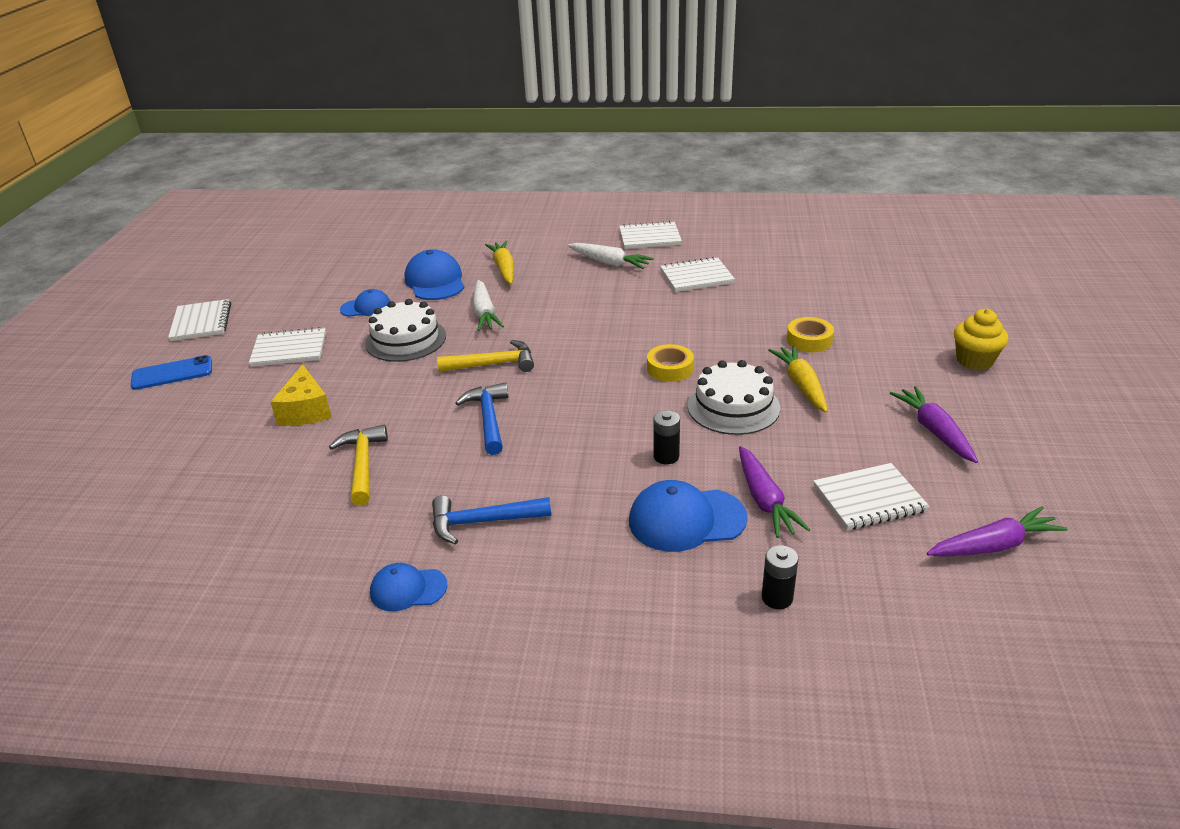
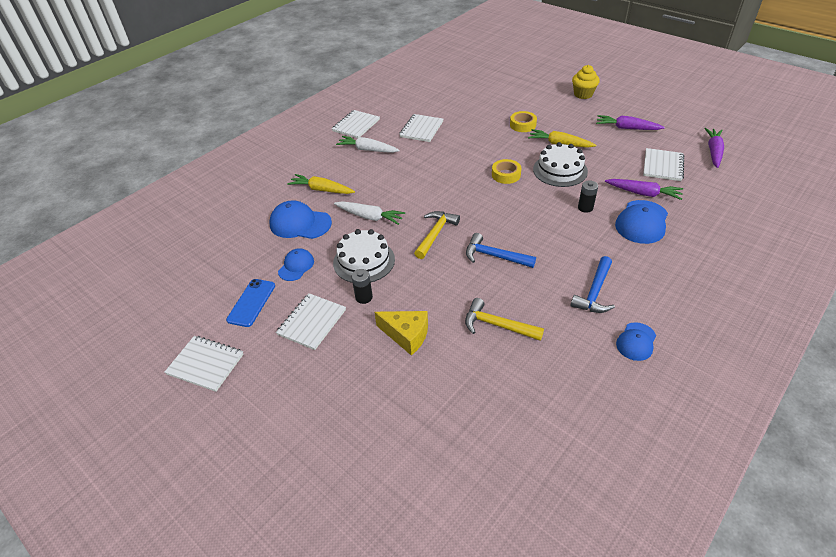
camera: 55 degrees left, 10 degrees up
blue phone [131,355,212,390] -> blue phone moved to [226,279,275,327]
white carrot [568,243,654,269] -> white carrot turned 135 degrees counterclockwise [336,136,400,153]
black battery [762,545,798,609] -> black battery moved to [352,269,373,304]

